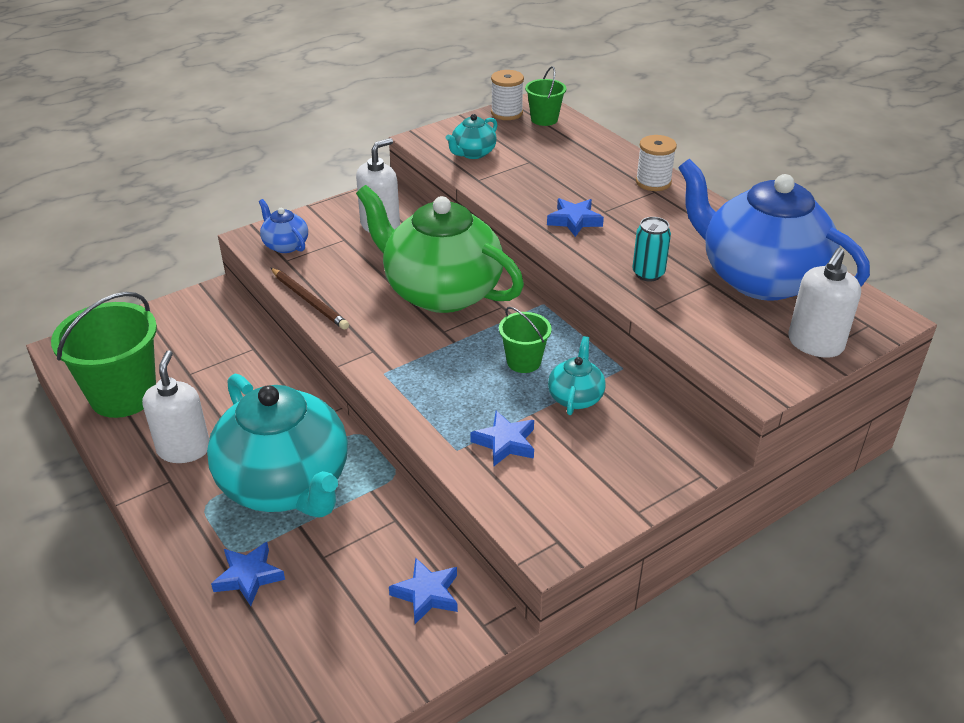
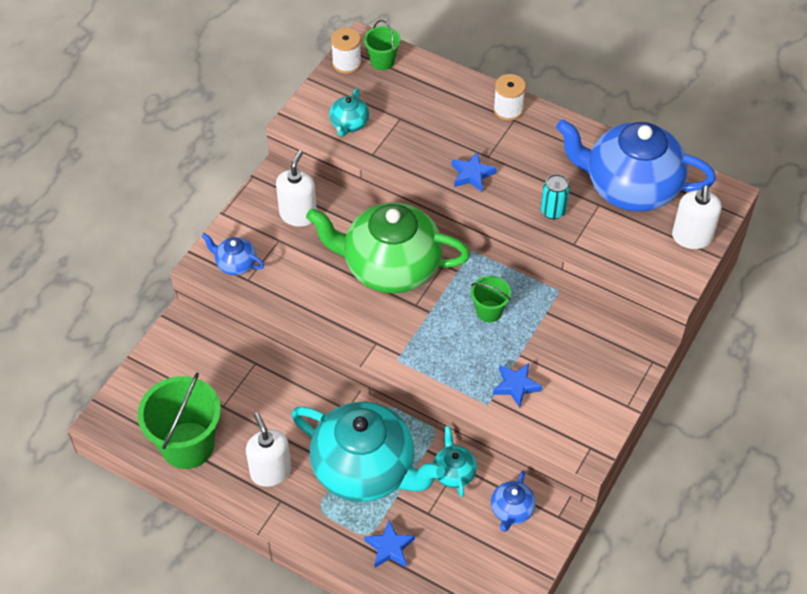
camera: 25 degrees left, 15 degrees up
brown pencil [271,268,349,330] -> none
blue star [389,558,458,624] -> blue teapot [491,471,536,532]
turquoise teapot [548,336,606,415] -> turquoise teapot moved to [433,426,477,497]

